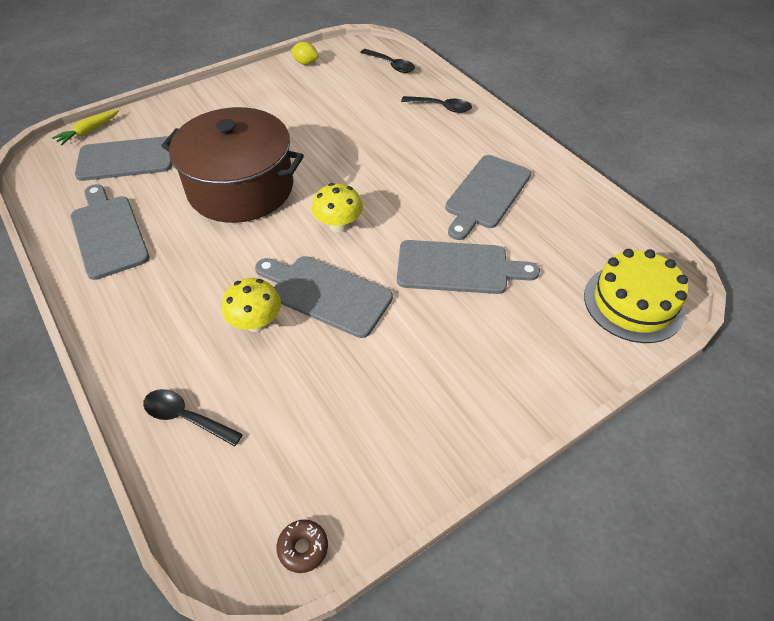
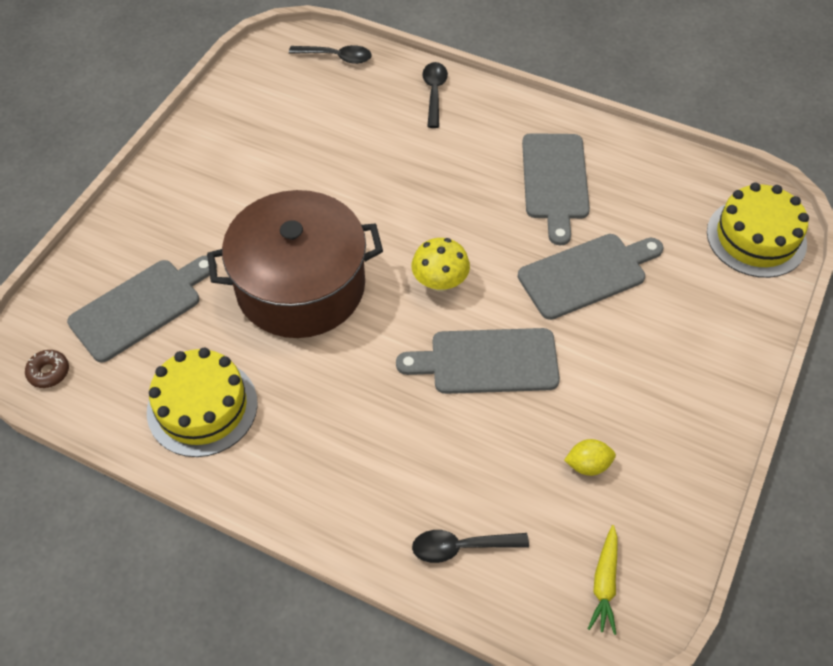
camera: 30 degrees left, 5 degrees up
yellow carrot [52,110,119,146] -> yellow carrot moved to [588,525,618,635]
grey cutting board [71,184,150,280] -> yellow cake [147,348,258,457]
yellow mushroom [222,278,281,332] -> none
brown donut [277,519,328,573] -> brown donut moved to [25,350,69,388]
yellow lemon [291,42,318,65] -> yellow lemon moved to [564,439,616,476]
black spoon [401,96,472,113] -> black spoon turned 75 degrees counterclockwise [422,62,448,128]

